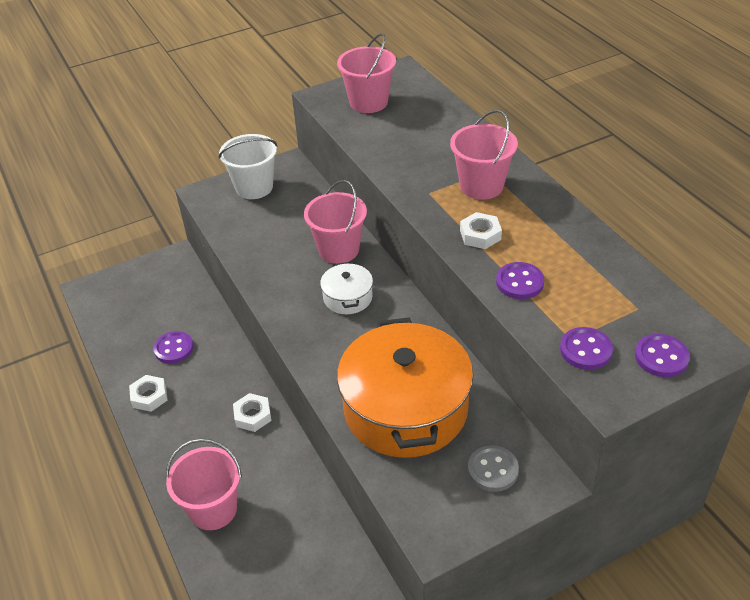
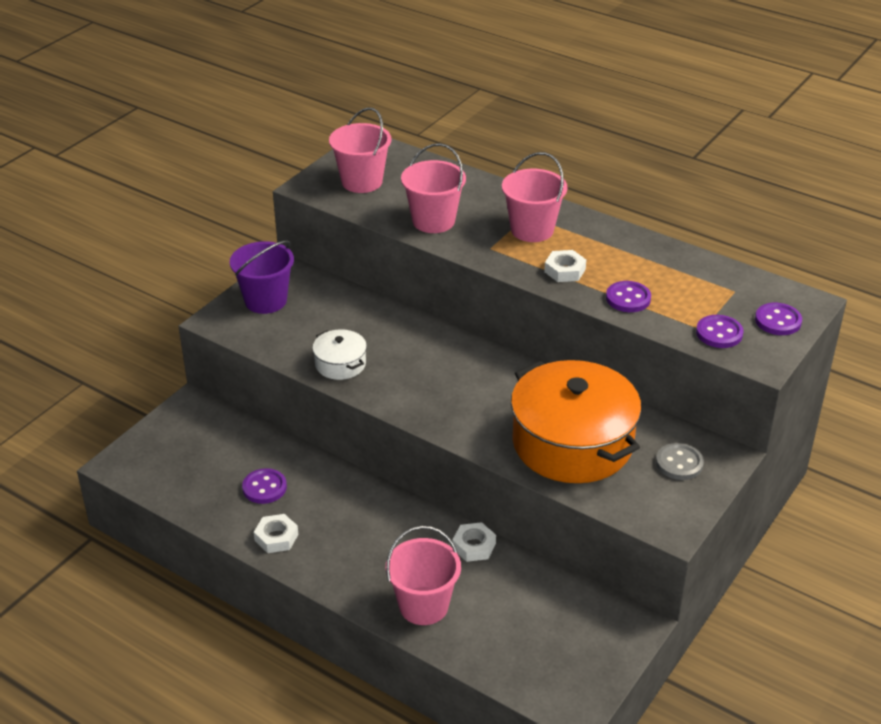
camera: 30 degrees left, 5 degrees down
white bucket [219,134,278,199] -> purple bucket [230,241,294,314]
white nut [233,393,271,432] -> white nut moved to [452,522,496,562]
pink bucket [304,180,367,264] -> pink bucket moved to [401,143,466,233]
white pot [320,262,373,314] -> white pot moved to [312,329,367,380]

